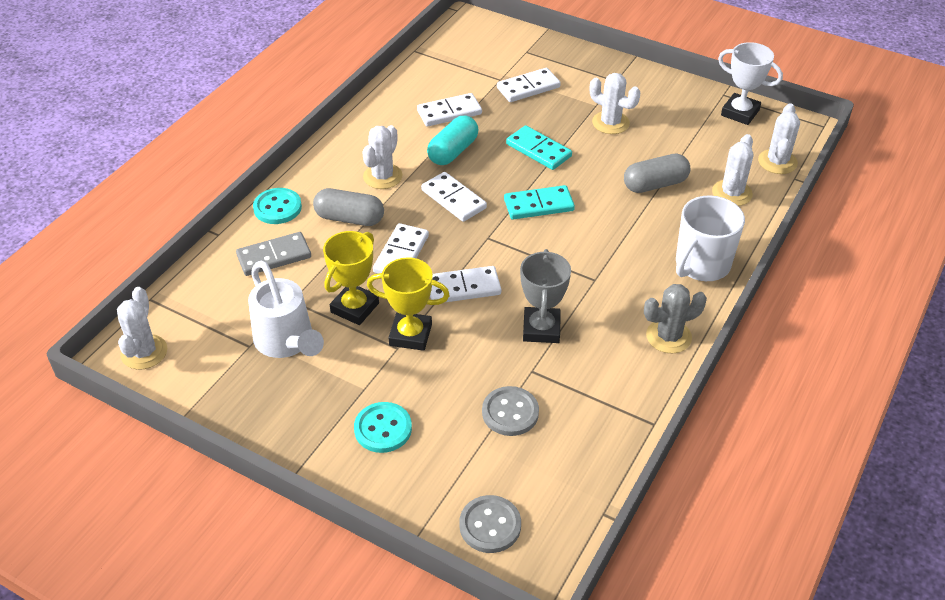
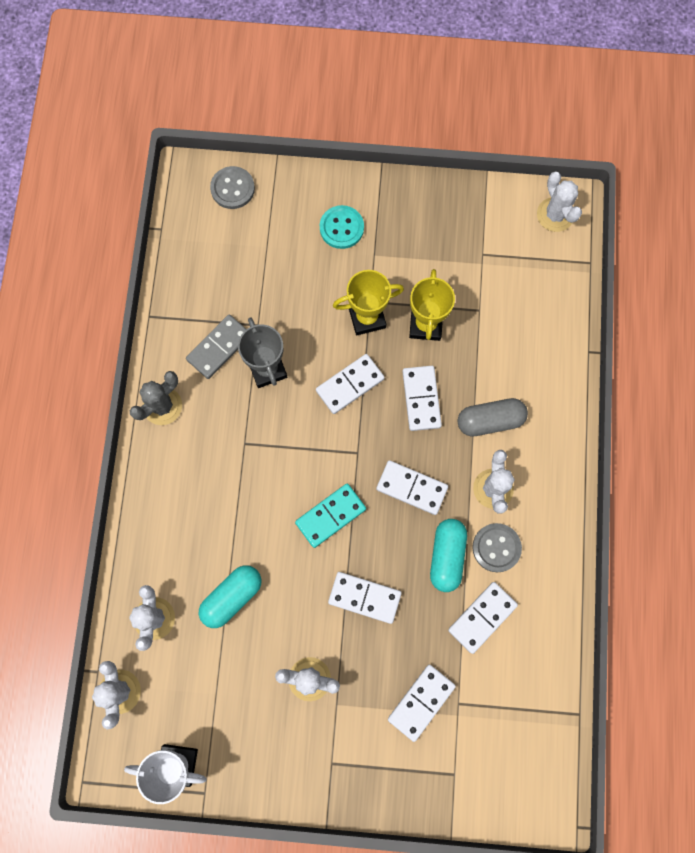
camera: 155 degrees right, 30 degrees up
grey domino [236,232,311,276] -> grey domino moved to [186,315,247,379]
white watering can [248,261,324,358] -> none
turquoise button [253,188,302,224] -> none
grey button [482,386,539,436] -> grey button moved to [472,523,522,572]
turquoise domino [506,125,572,170] -> white domino [328,572,402,624]
grey capsule [624,154,690,193] -> turquoise capsule [199,565,261,628]
white mug [676,195,745,281] -> none

